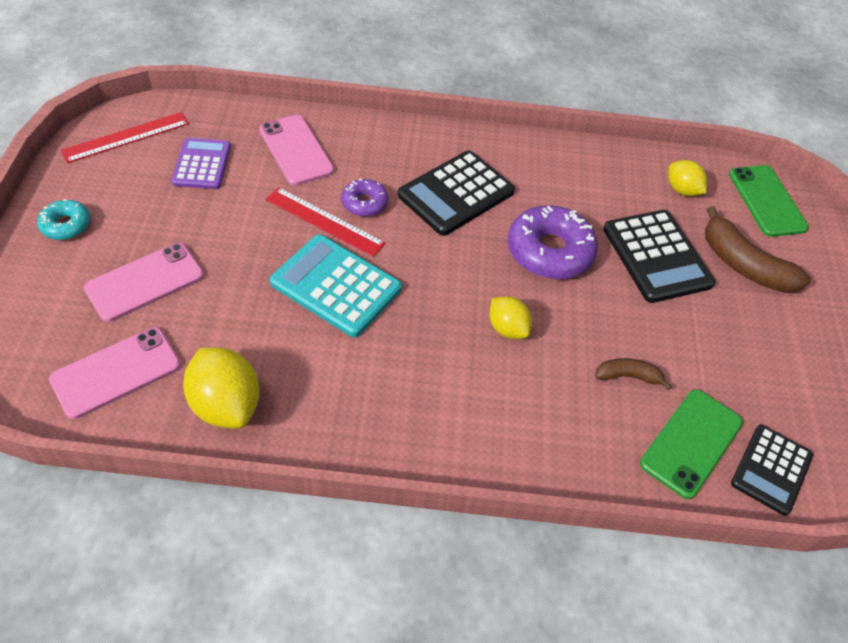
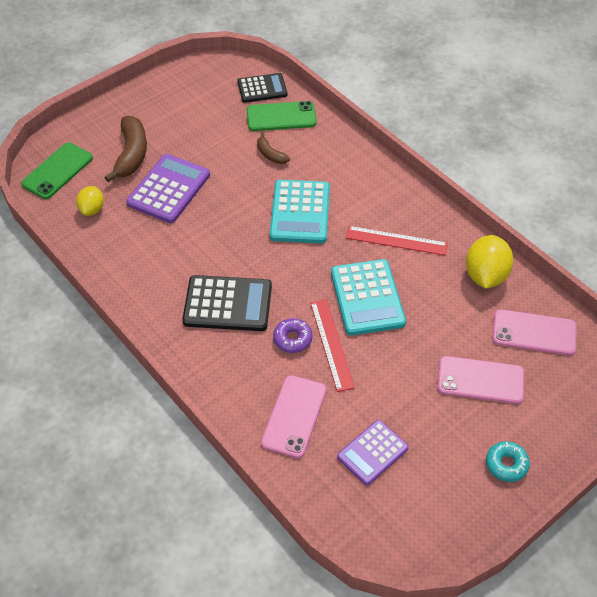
camera: 130 degrees left, 0 degrees up
red ruler [61,112,189,163] -> red ruler moved to [346,226,448,255]
yellow lemon [489,296,532,339] -> turquoise calculator [270,180,330,243]
purple donut [508,205,598,280] -> none
black calculator [603,210,715,303] -> purple calculator [126,154,210,223]

